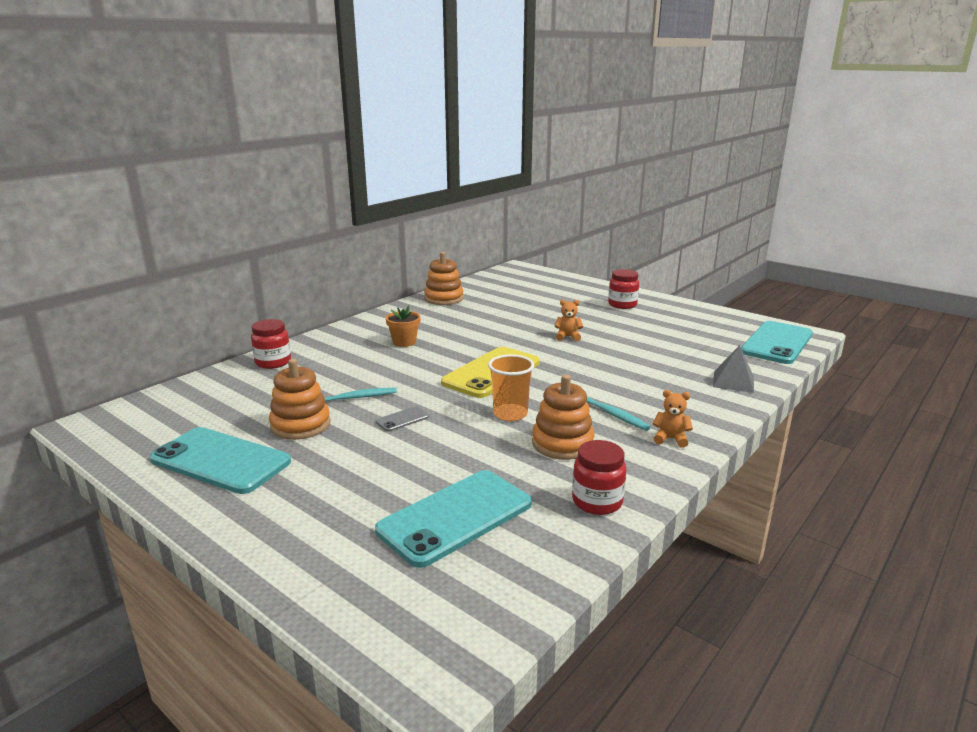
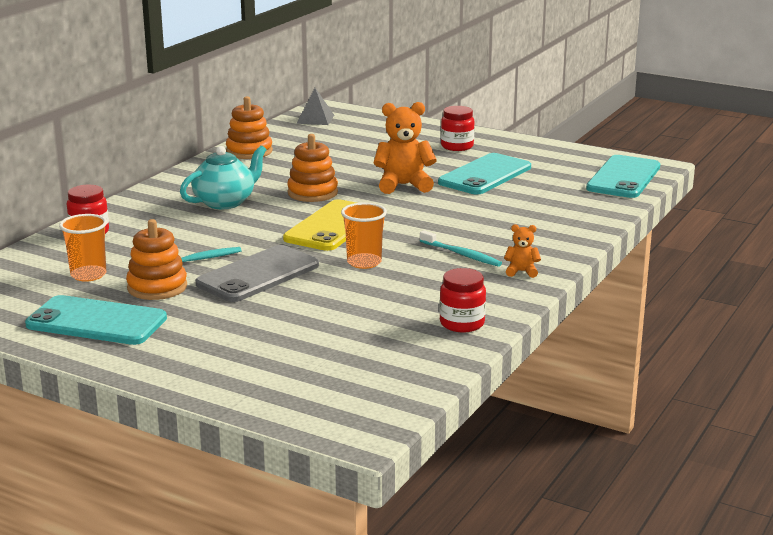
camera: 10 degrees left, 0 degrees up
turquoise phone [375,470,532,568] -> turquoise phone moved to [438,153,531,195]
grey phone [376,406,429,431] -> grey phone [195,245,319,302], size x2.39
orange flower pot [386,306,421,347] -> turquoise teapot [180,145,266,209]
orange stacking toy [532,375,594,460] -> orange stacking toy moved to [287,134,338,202]
orange teddy bear [554,300,583,341] -> orange teddy bear [373,102,437,194], size x2.00
grey pyramid [713,345,754,393] -> grey pyramid moved to [297,88,334,125]
none -> orange cup [59,214,107,282]

